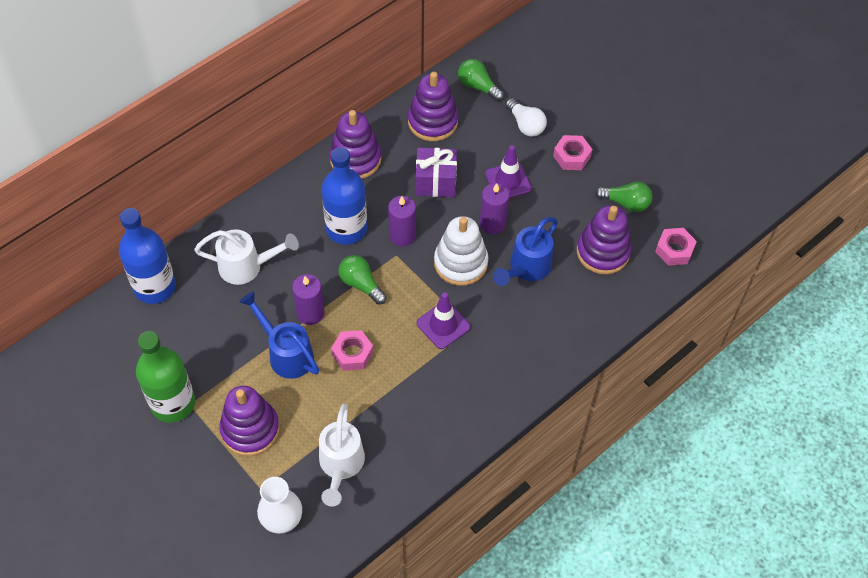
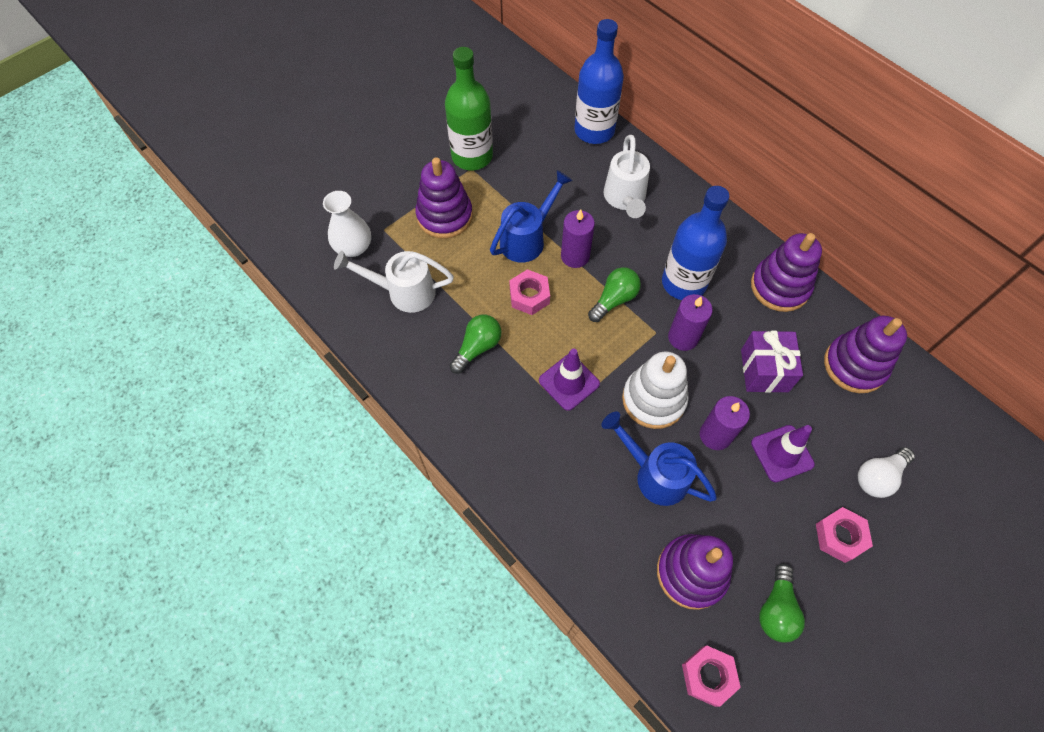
camera: 90 degrees right, 5 degrees up
green light bulb [458,59,504,101] -> green light bulb moved to [449,315,501,374]

